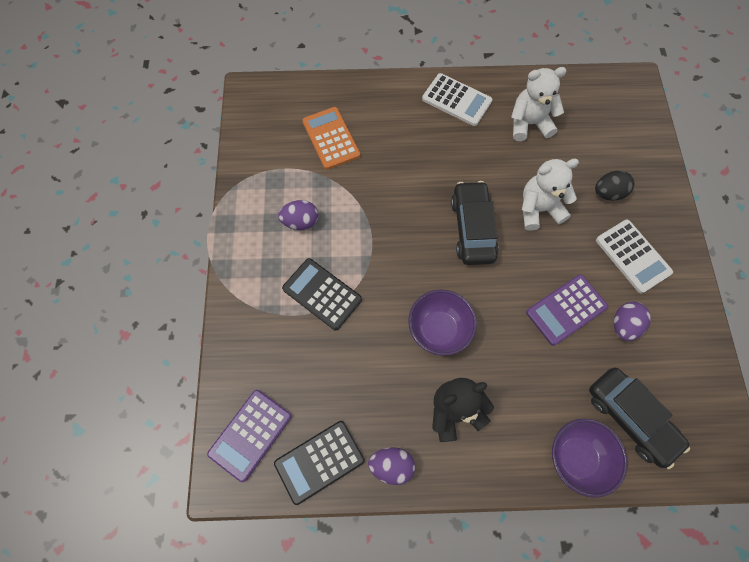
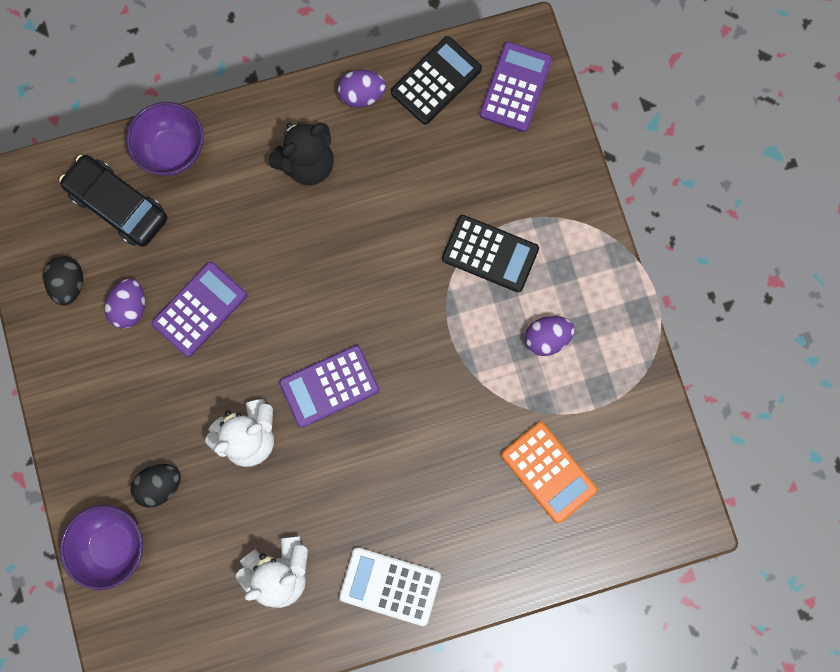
camera: 165 degrees right, 10 degrees up
purple bowl [408,289,477,356] -> purple bowl moved to [60,505,143,590]
black car [451,181,499,265] -> purple calculator [279,345,379,428]
white calculator [596,219,673,294] -> none
none -> black egg [43,256,83,306]

